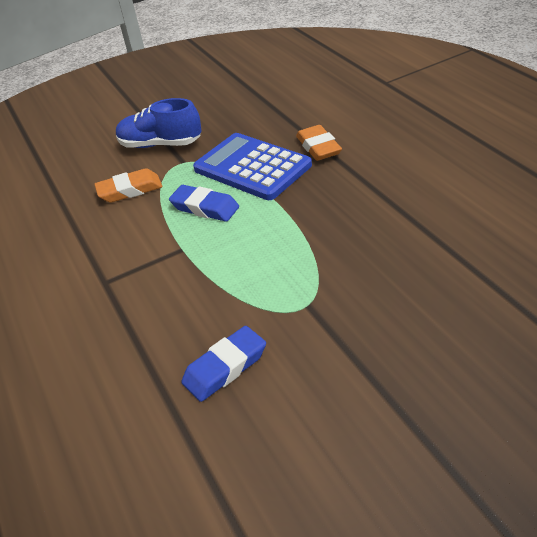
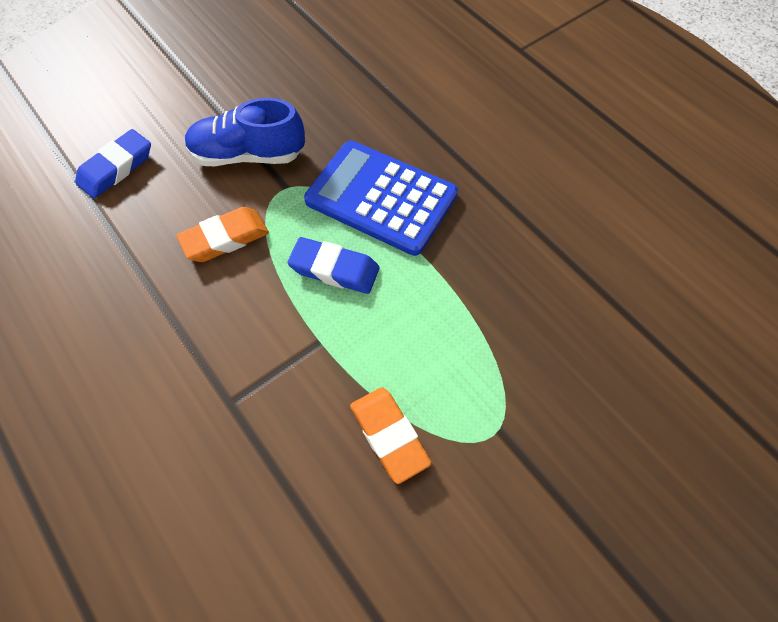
camera: 15 degrees left, 20 degrees up
blue eraser [181,326,266,402] -> blue eraser moved to [75,129,151,198]
orange eraser [296,125,342,161] -> orange eraser moved to [350,387,432,484]

